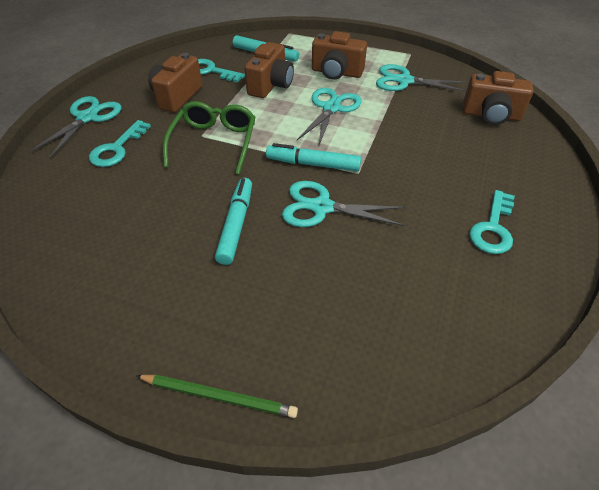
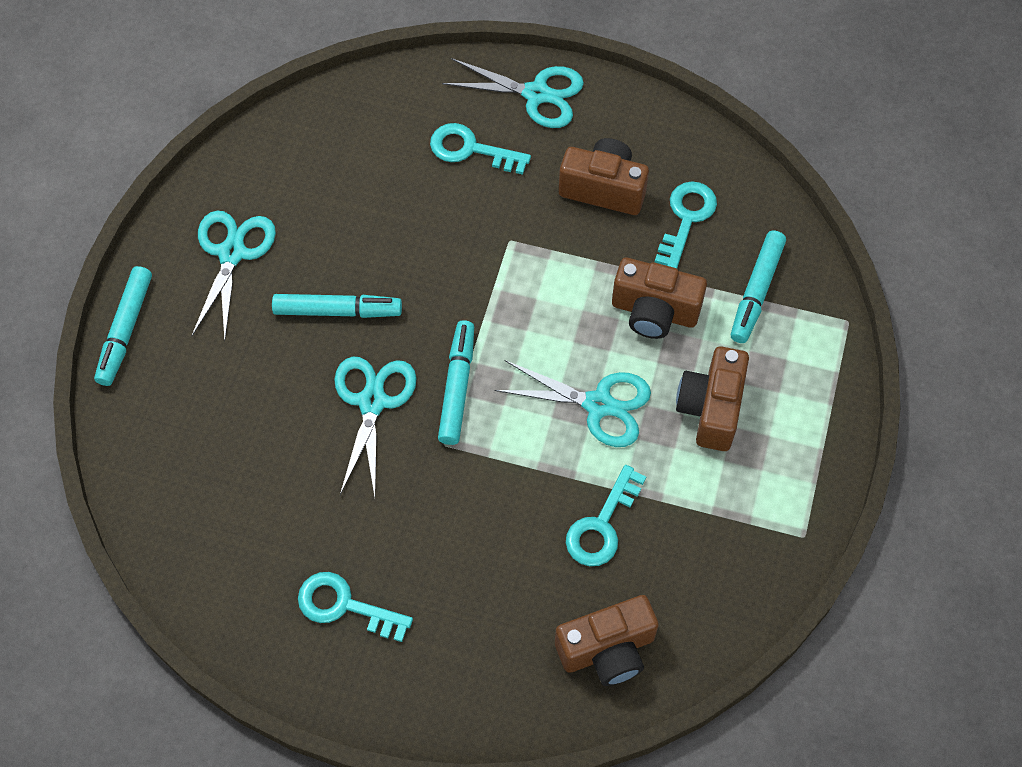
camera: 85 degrees right, 15 degrees up
green pencil [136,375,298,418] -> turquoise marker [94,266,152,386]
green glasses [163,101,255,175] -> none
turquoise scissors [376,64,467,92] -> turquoise scissors moved to [192,211,276,341]
brown camera [463,71,533,125] -> brown camera turned 120 degrees counterclockwise [555,595,659,686]
none -> turquoise key [566,465,646,566]

